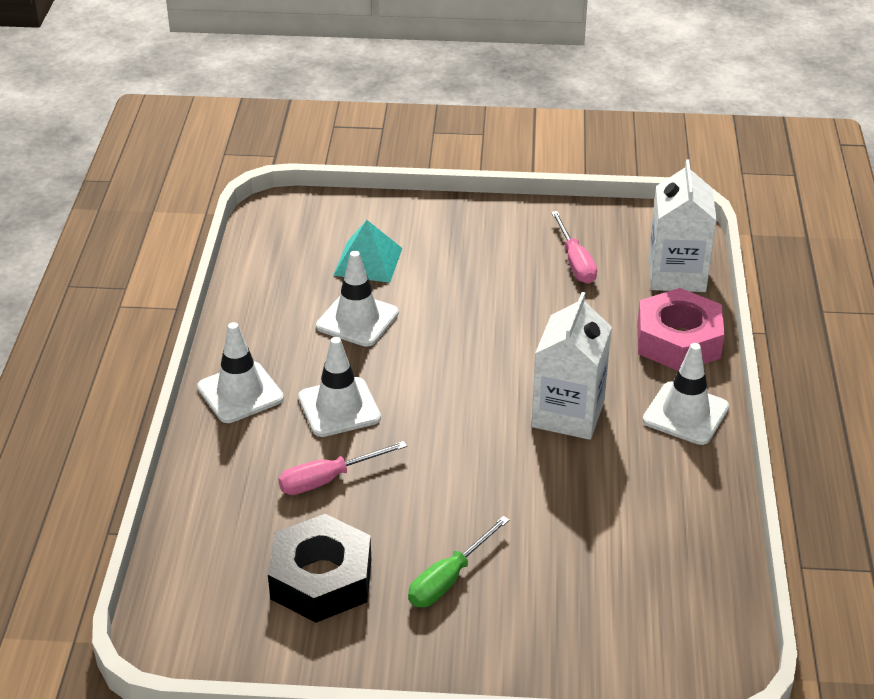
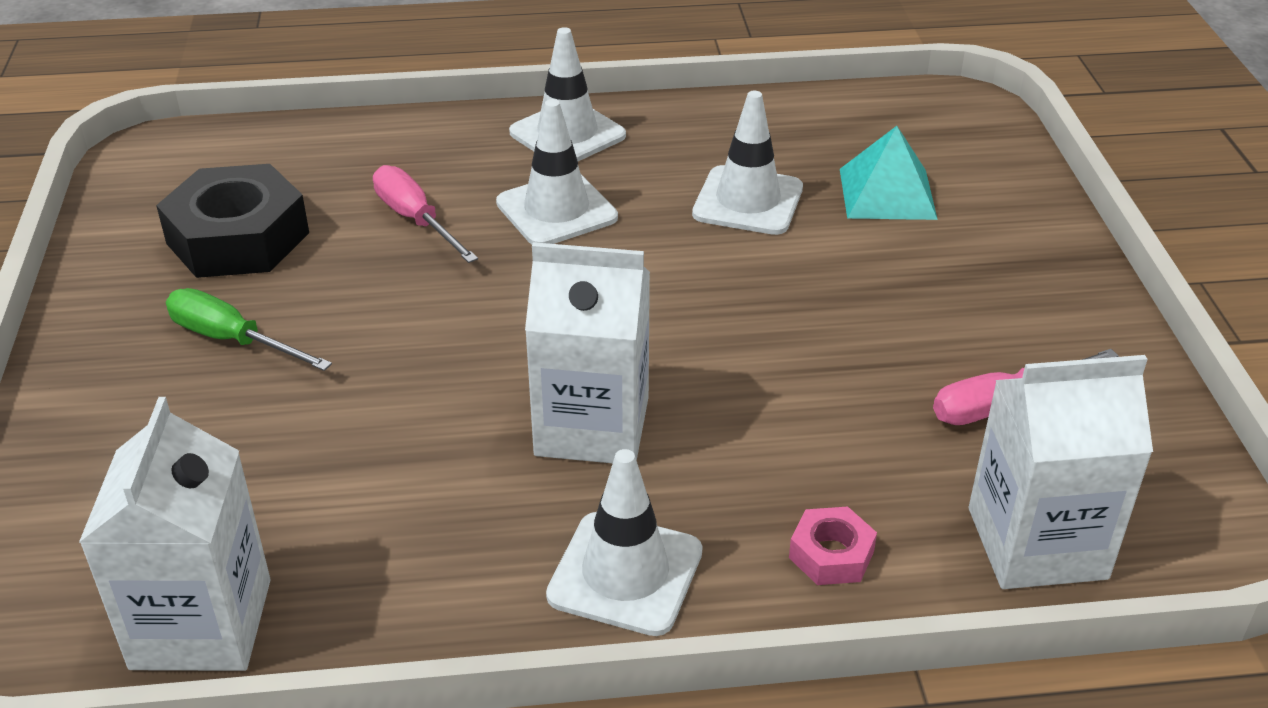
camera: 80 degrees right, 0 degrees up
pink nut [637,288,725,371] -> pink nut [789,507,877,585], size x0.48
none -> white carton [79,397,271,671]

